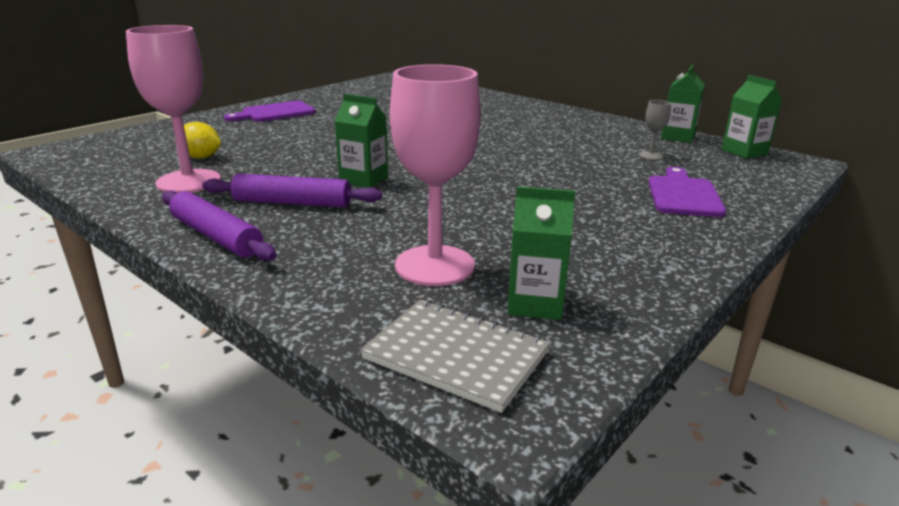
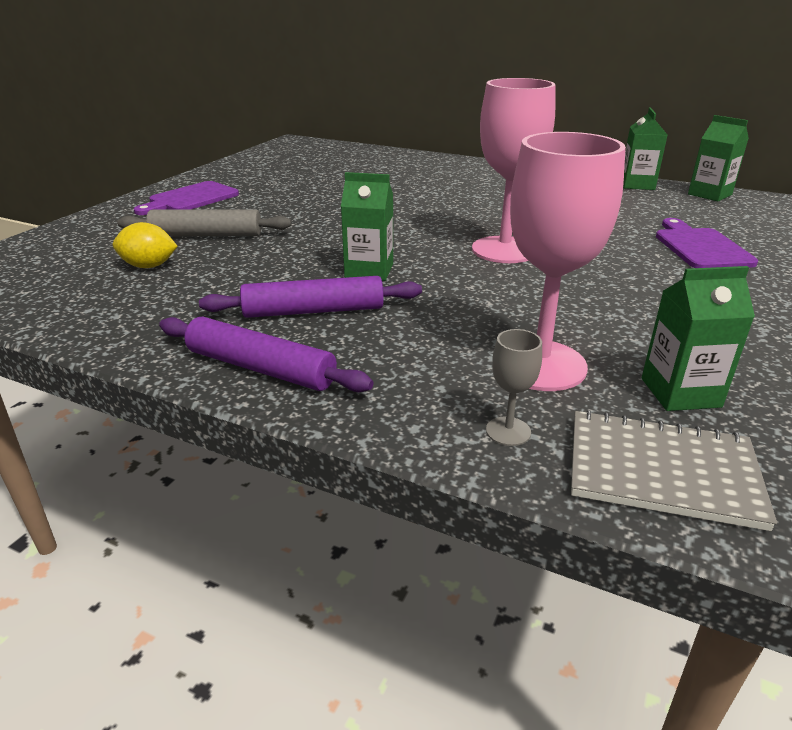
camera: 15 degrees left, 5 degrees up
pink goblet [126,25,221,193] -> pink goblet moved to [472,78,556,263]
grey goblet [639,100,671,160] -> grey goblet moved to [486,329,542,446]
none -> grey rolling pin [117,209,291,236]

